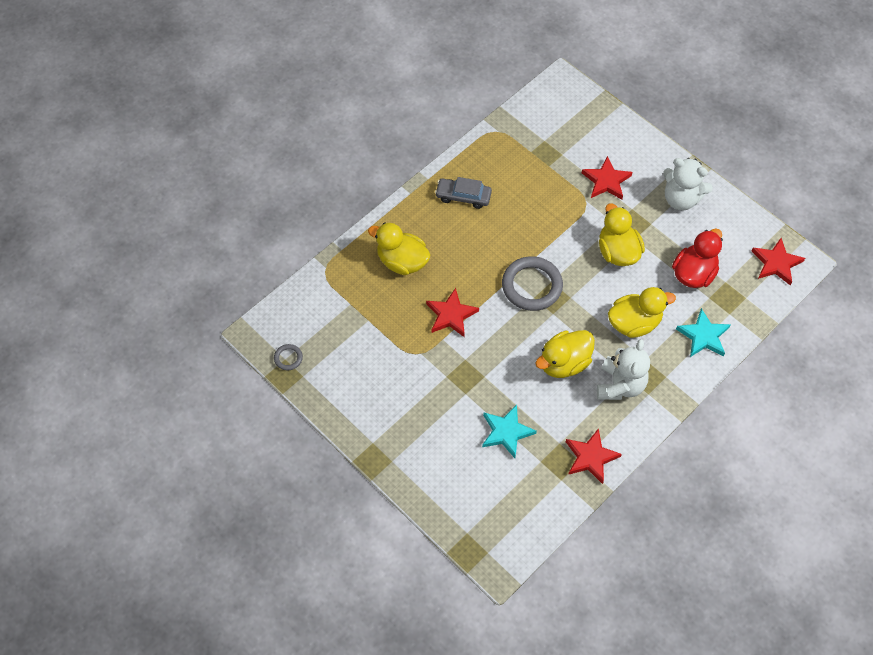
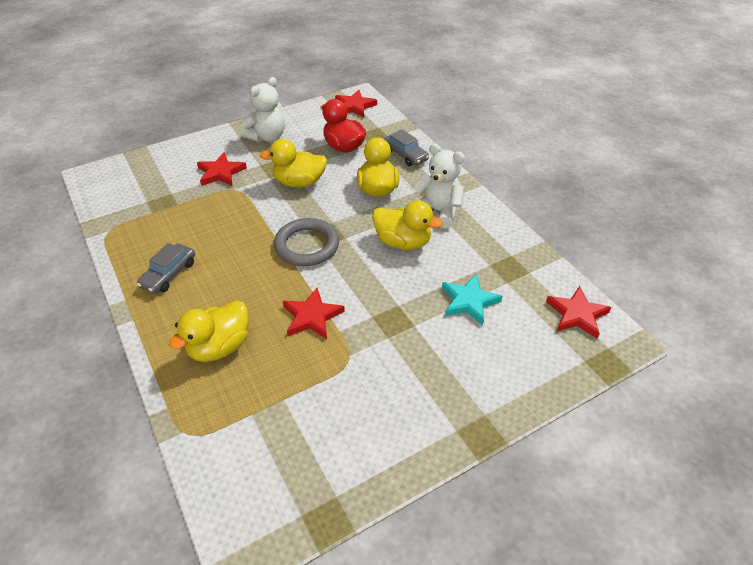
camera: 75 degrees left, 15 degrees down
grey ring [274,344,303,370] -> none
yellow duck [535,330,595,378] -> yellow duck turned 45 degrees counterclockwise [372,200,443,250]
red star [566,428,622,484] -> red star moved to [546,286,612,338]
turquoise star [676,308,731,357] -> grey car [384,129,429,166]

